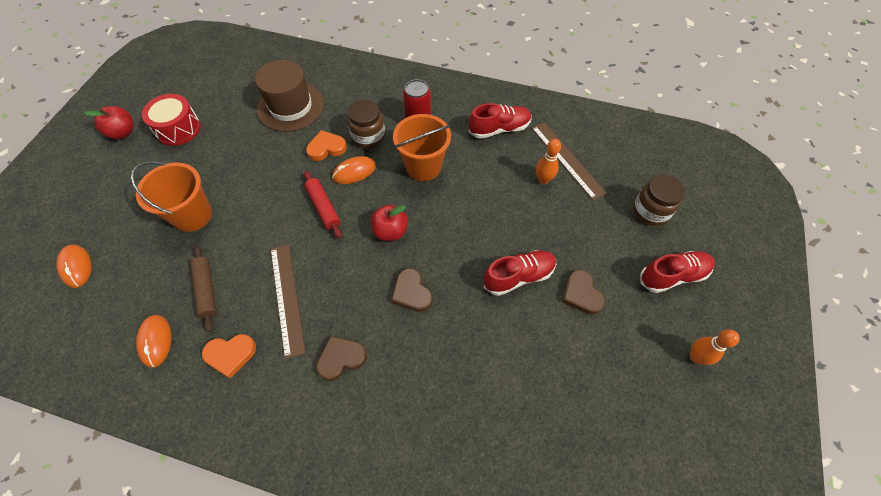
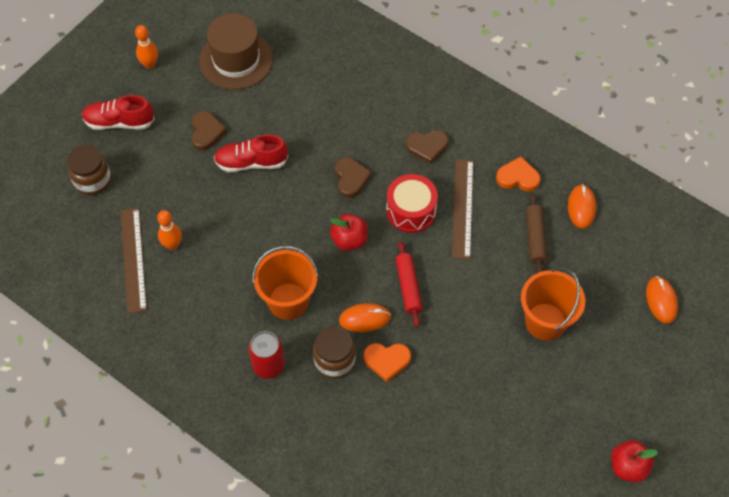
camera: 160 degrees left, 0 degrees up
red drum [142,94,201,146] -> red drum moved to [386,174,438,233]
brown hat [255,60,324,132] -> brown hat moved to [199,13,273,90]
red shoe [469,103,532,139] -> none

